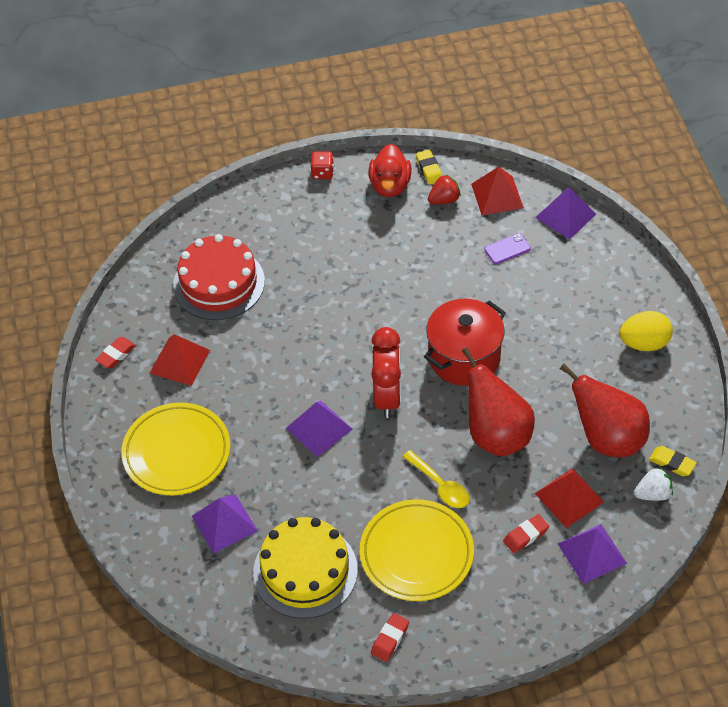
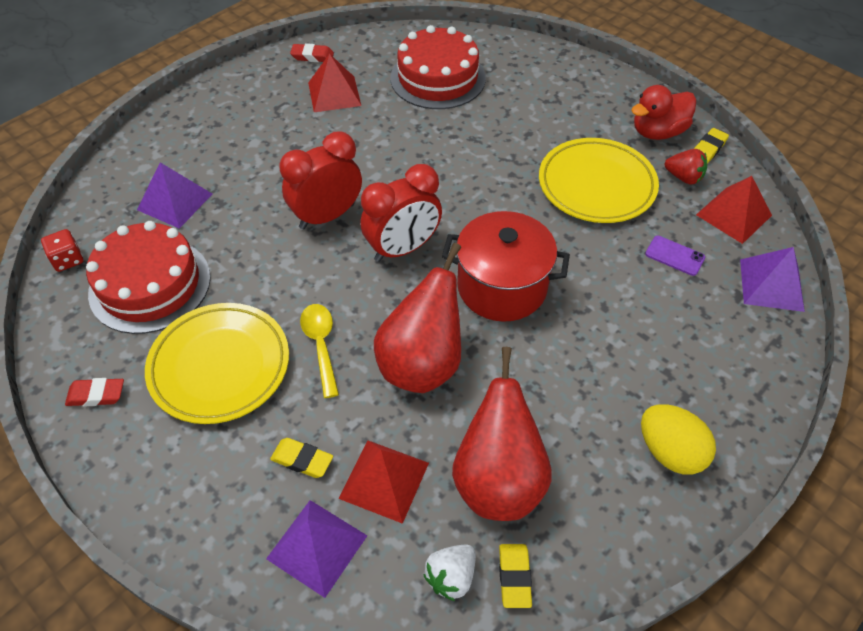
camera: 55 degrees right, 0 degrees up
yellow plate [121,403,230,495] -> yellow plate moved to [539,138,659,223]
yellow cake [253,517,358,619] -> red cake [86,221,211,334]
purple pyramid [286,401,353,457] -> red clock [280,132,362,229]
red dice [311,151,334,179] -> red dice moved to [41,229,83,272]
yellow spoon [403,450,469,508] -> yellow spoon turned 150 degrees clockwise [300,304,339,398]
red eraser [503,514,549,553] -> yellow eraser [270,438,333,478]
white strawberry [634,468,673,501] -> white strawberry turned 90 degrees clockwise [423,545,476,601]

